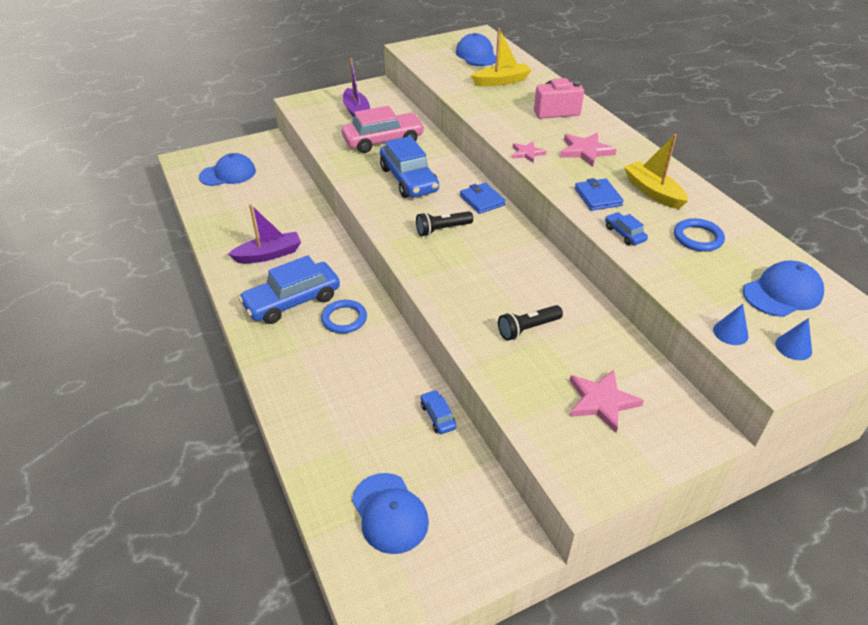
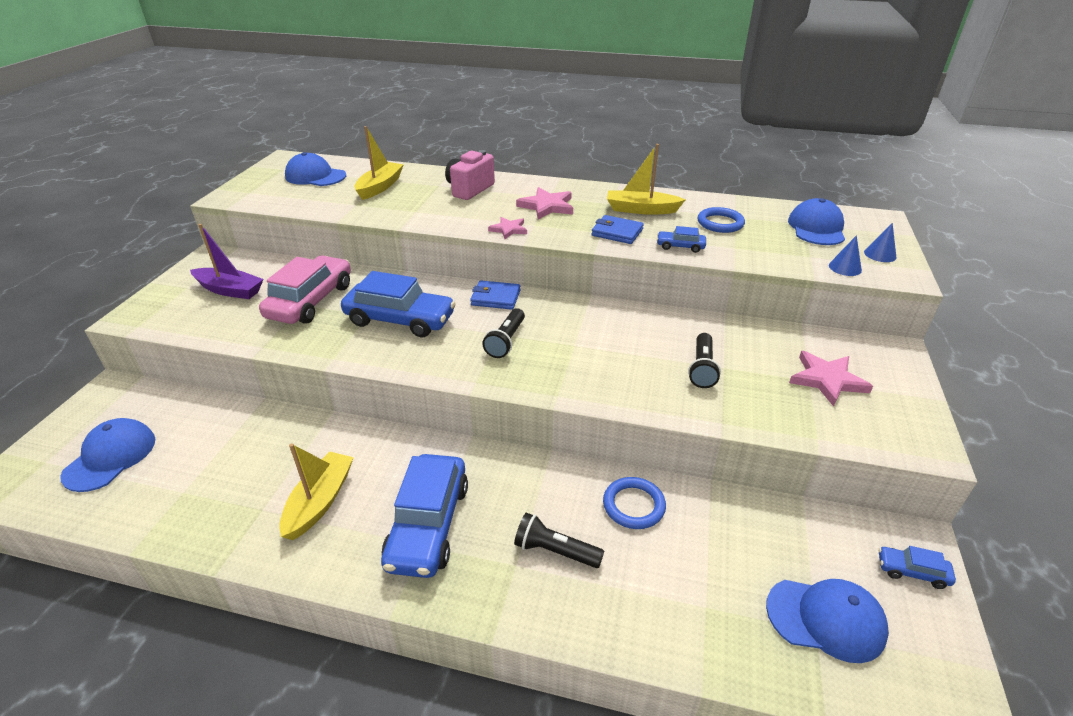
camera: 50 degrees left, 5 degrees down
purple boat [228,204,301,263] -> yellow boat [279,443,354,540]
blue ring [321,300,367,333] -> blue ring moved to [603,477,666,529]
blue car [421,390,457,434] -> blue car moved to [879,546,956,589]
none -> black flashlight [514,513,604,568]

